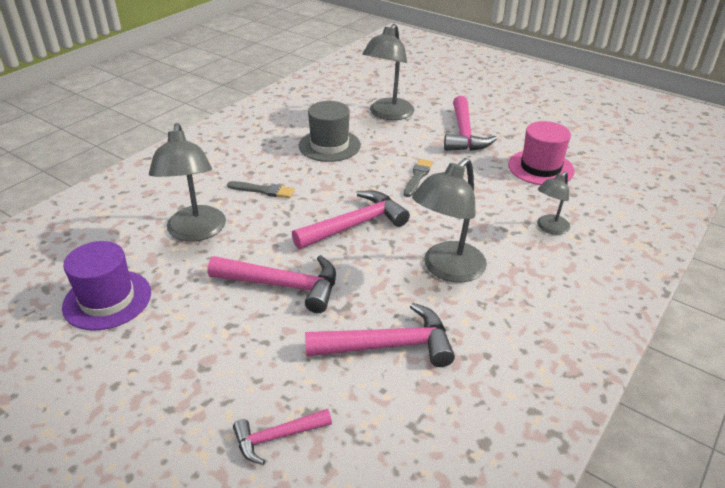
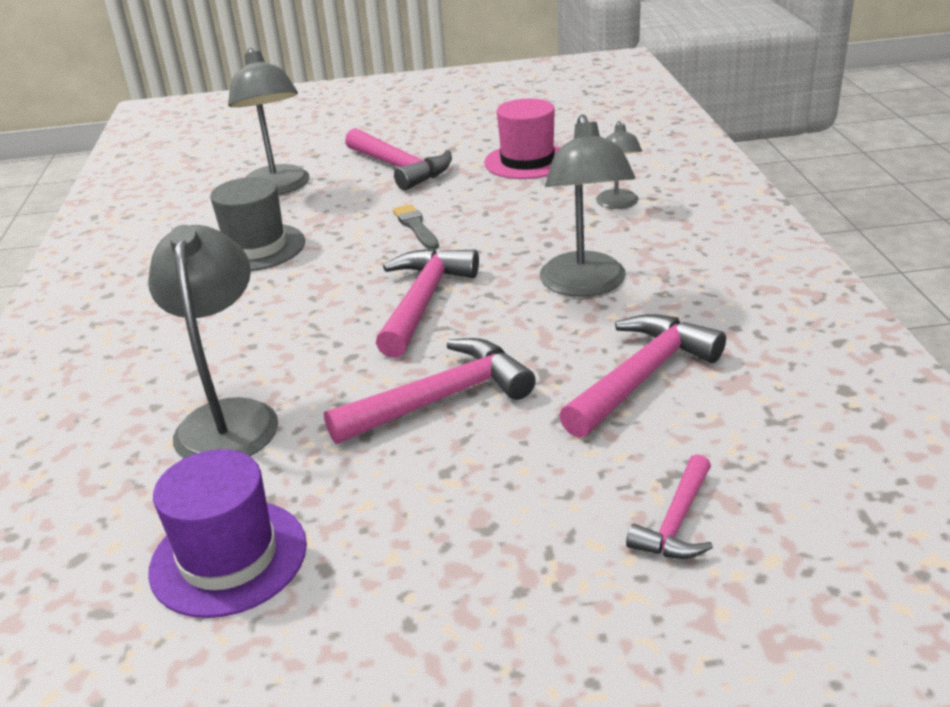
camera: 40 degrees left, 5 degrees down
grey lamp [149,123,226,242] -> grey lamp turned 135 degrees counterclockwise [148,225,278,459]
grey brush [227,181,295,198] -> none

